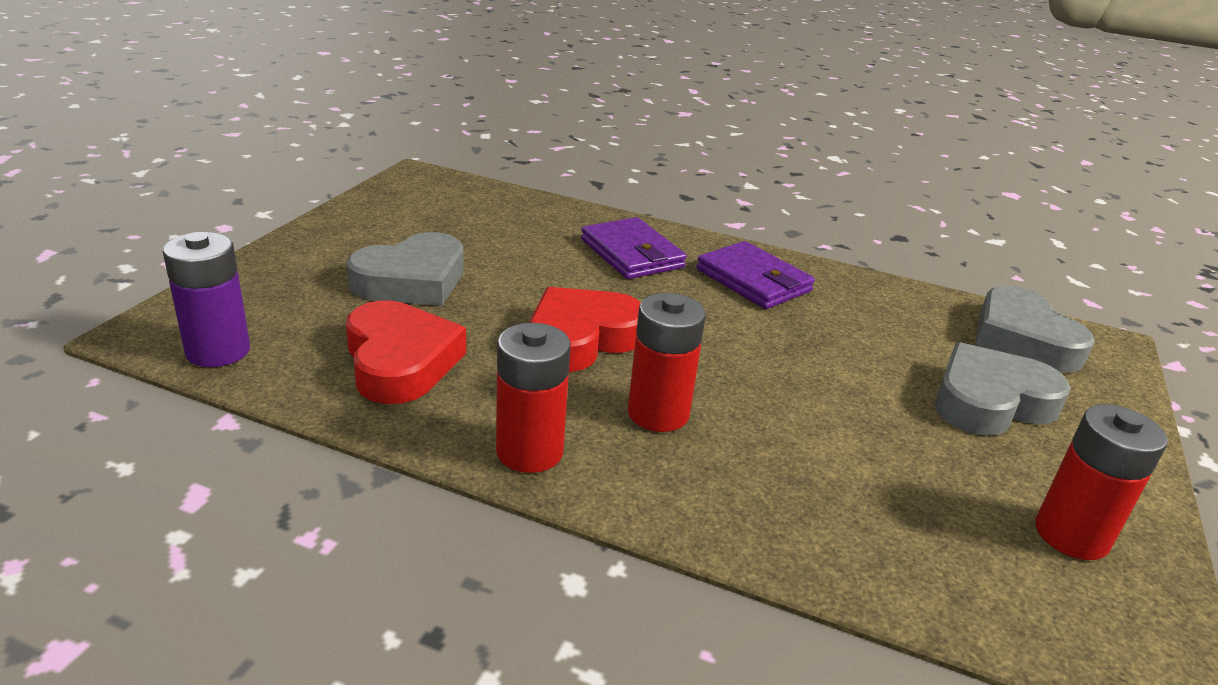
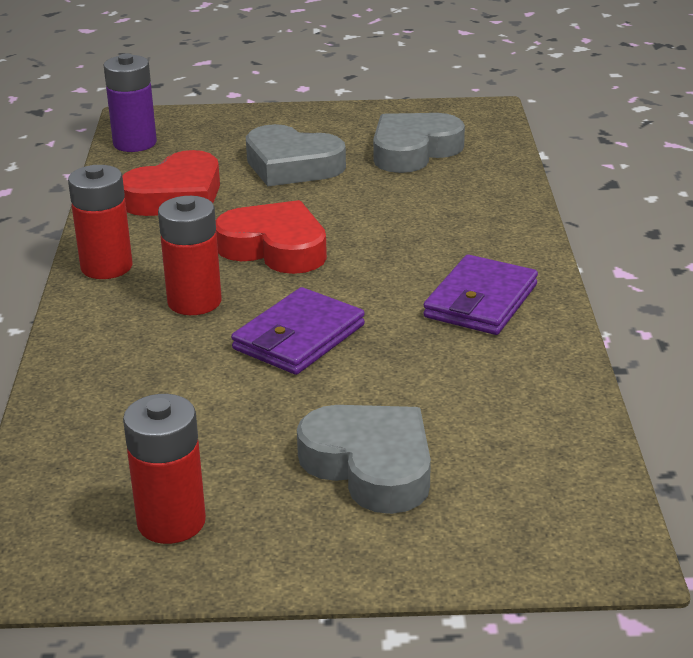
camera: 70 degrees right, 0 degrees up
purple wallet [581,217,687,279] -> purple wallet moved to [231,287,365,375]
grey heart [975,285,1095,372] -> grey heart moved to [373,113,465,173]

